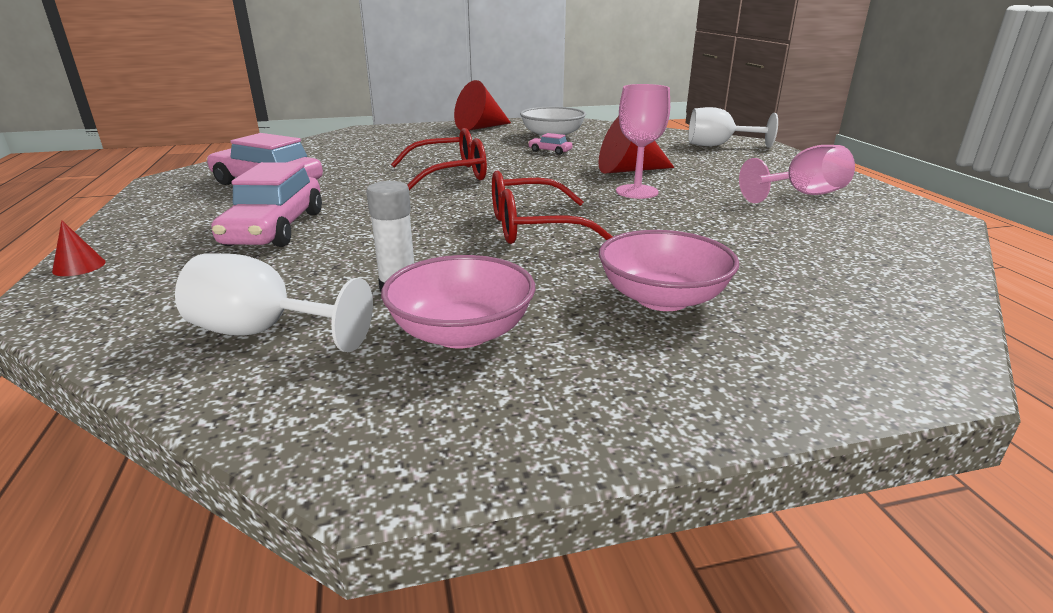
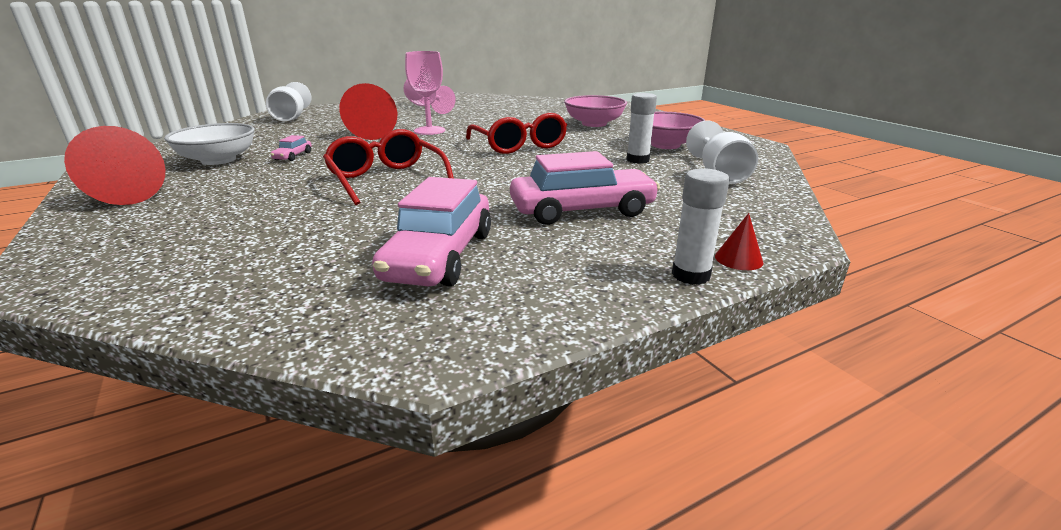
camera: 105 degrees left, 0 degrees up
none -> white glue stick [672,168,730,285]

